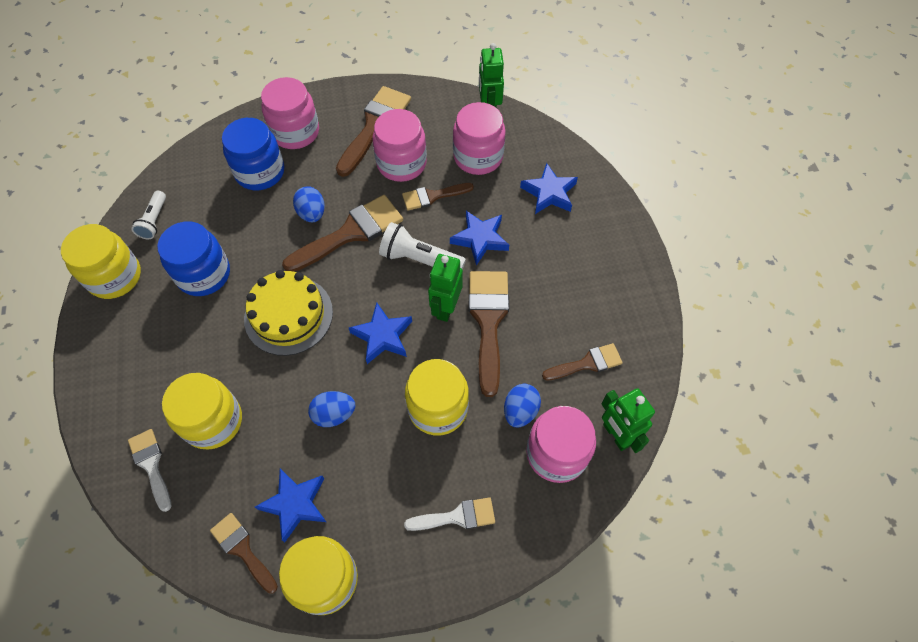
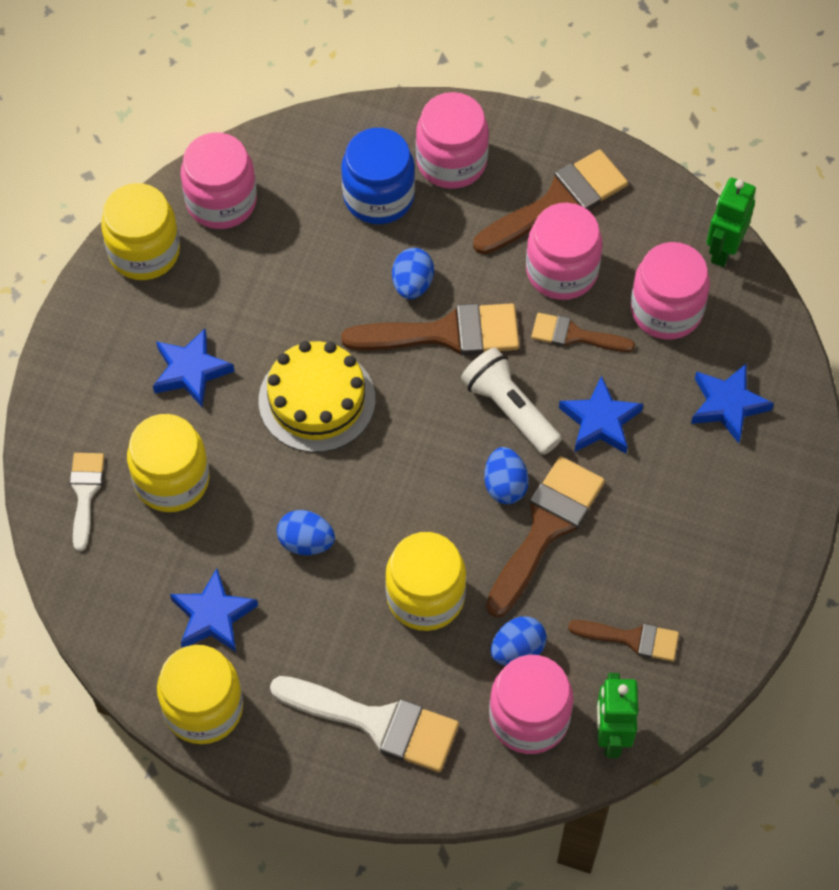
camera: 30 degrees right, 0 degrees up
white flashlight [131,191,166,239] -> pink jar [181,132,257,229]
blue jar [157,221,230,296] -> none
brown brush [210,513,278,594] -> none
blue star [349,302,412,364] -> blue star moved to [153,329,234,407]
white brush [404,497,495,531] -> white brush [270,676,459,772], size x1.72
green robot [428,254,463,322] -> blue egg [484,447,529,504]

